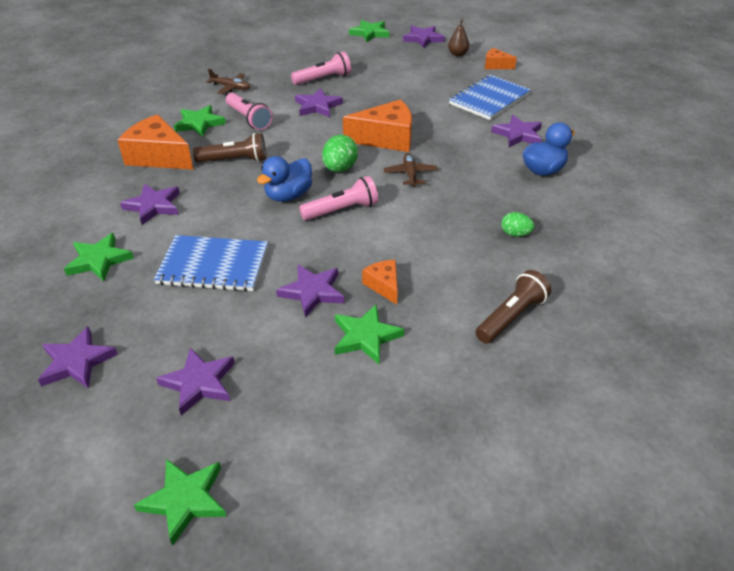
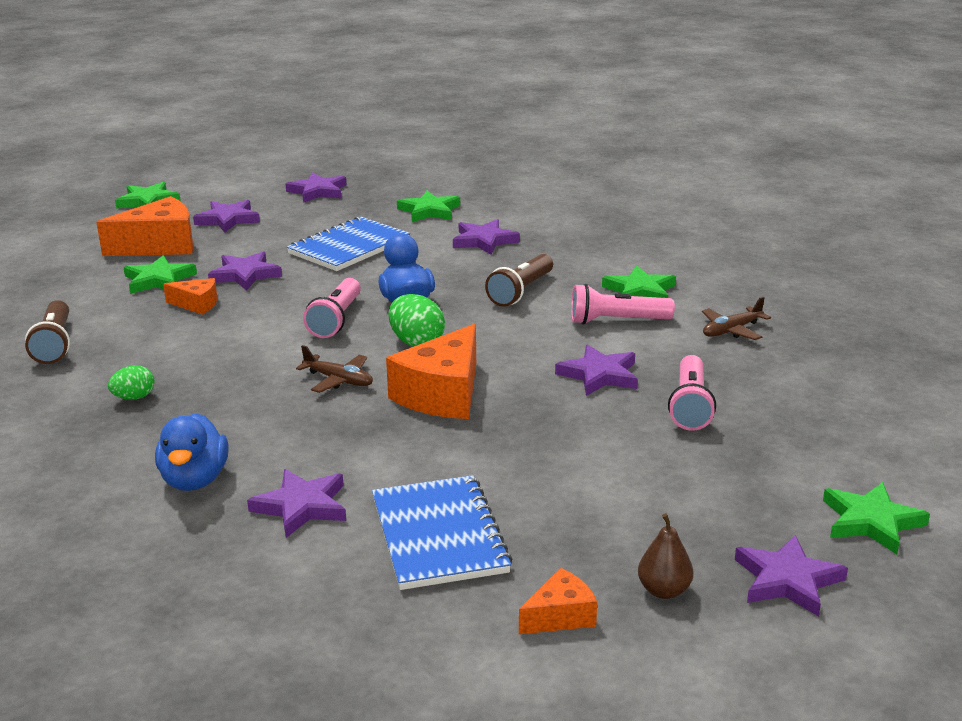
camera: 125 degrees right, 15 degrees down
orange cheese [118,114,194,170] -> orange cheese moved to [96,196,194,256]

